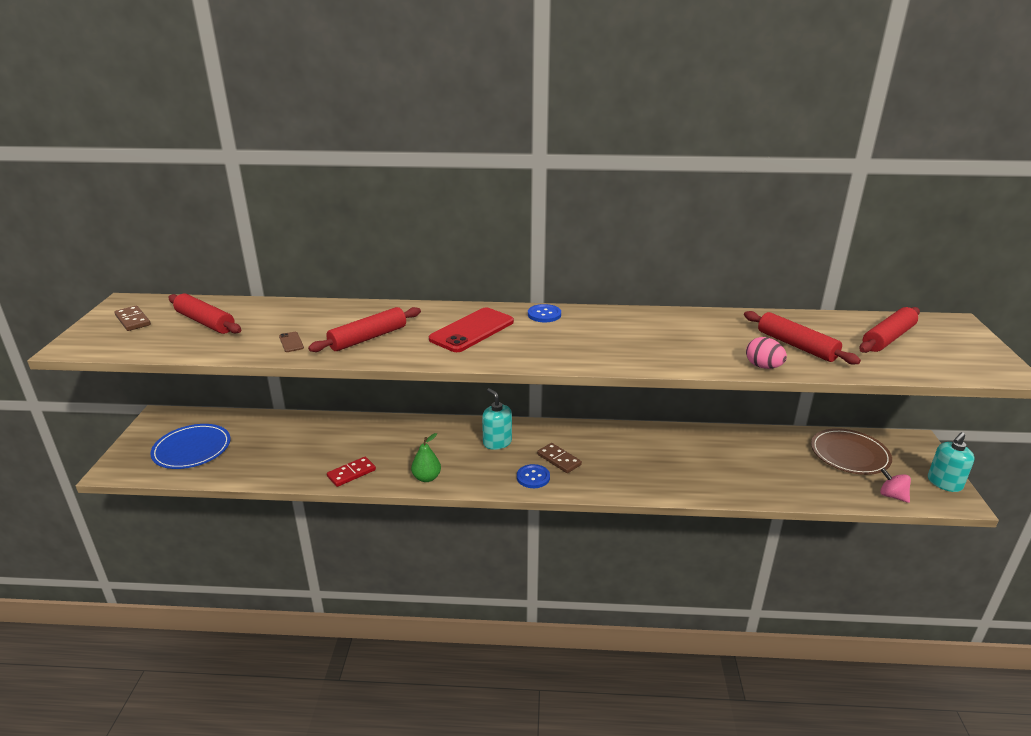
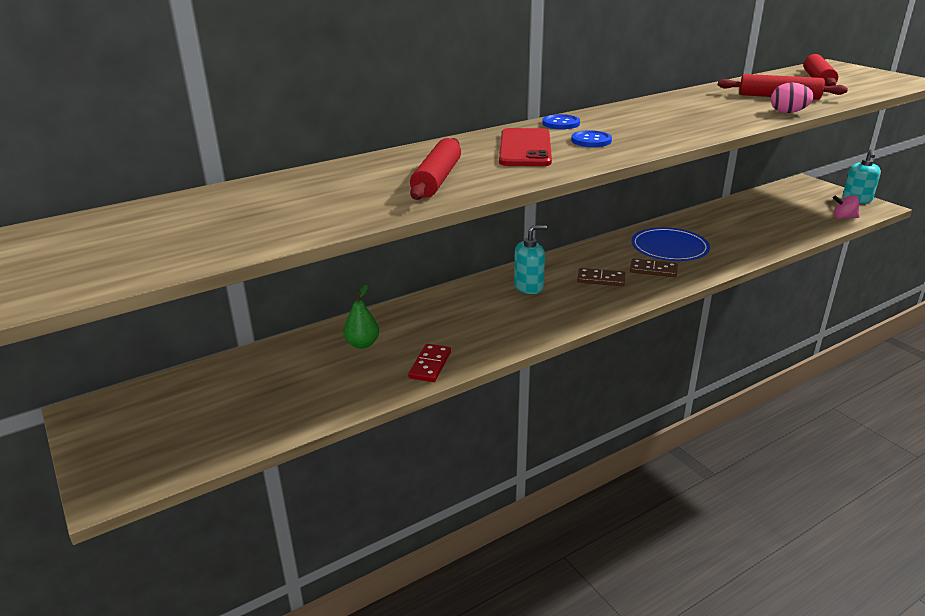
camera: 35 degrees left, 0 degrees up
brown domino [114,306,151,331] -> brown domino moved to [630,258,678,277]
blue plate [150,424,231,469] -> blue plate moved to [631,227,710,261]
red rolling pin [168,294,241,334] -> none
brown phone [279,332,304,352] -> none
green pear [411,433,441,482] -> green pear moved to [343,284,379,349]
turquoise soap dispenser [482,388,512,450] -> turquoise soap dispenser turned 135 degrees clockwise [514,225,547,294]
blue button [517,464,550,488] -> blue button moved to [571,130,612,147]
brown plate [811,428,892,475] -> none

